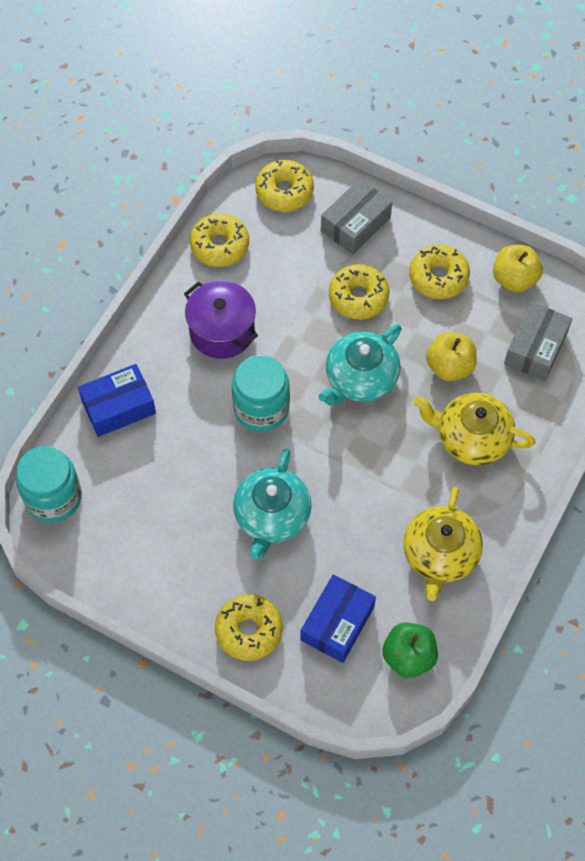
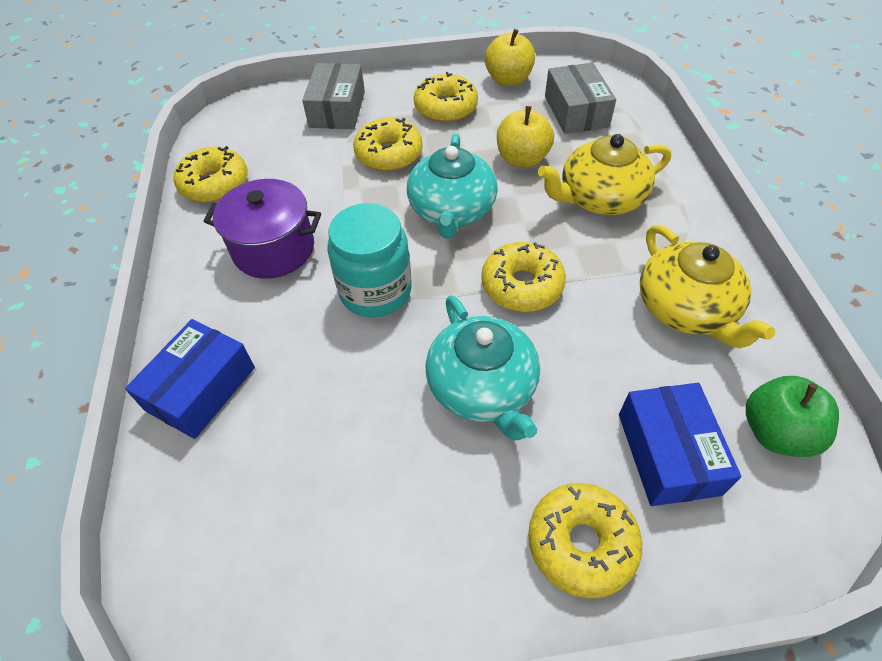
camera: 35 degrees left, 10 degrees down
turquoise jar [16,446,82,523] -> none
yellow donut [255,160,314,212] -> yellow donut moved to [481,242,566,312]

